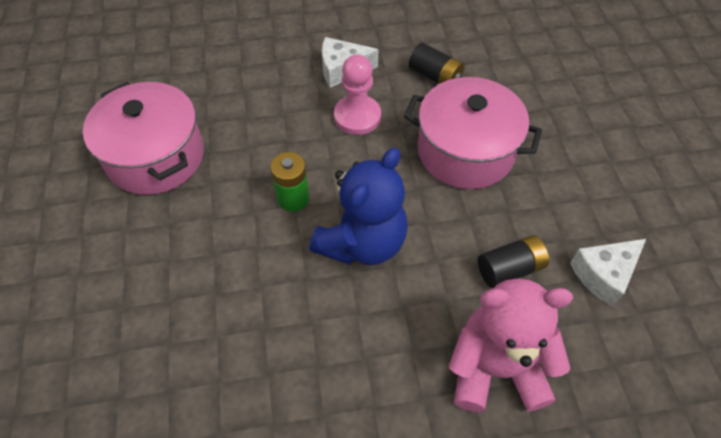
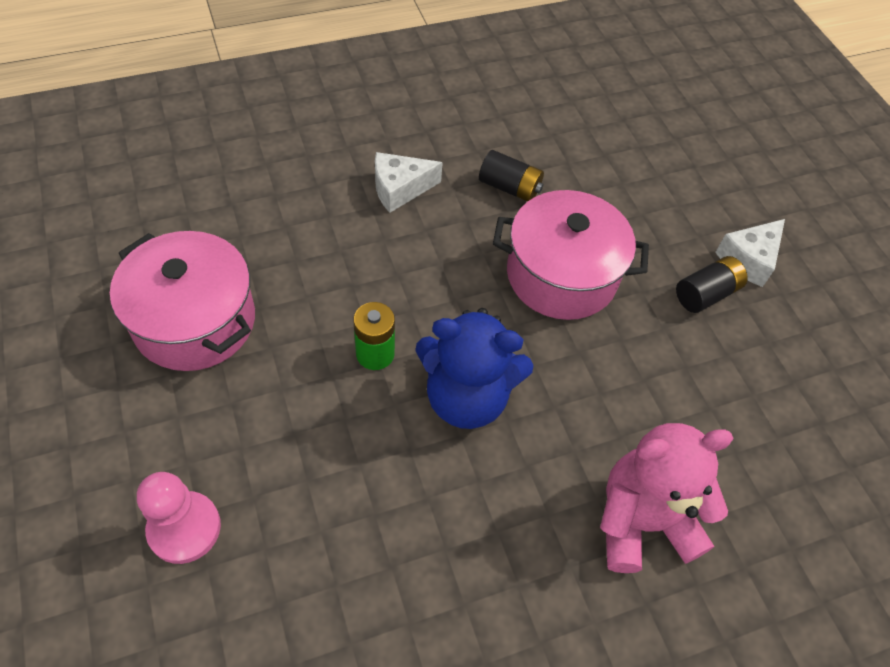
camera: 15 degrees left, 0 degrees up
blue teddy bear [309,148,408,265] -> blue teddy bear turned 75 degrees clockwise [415,308,534,429]
pink pawn [334,55,381,135] -> pink pawn moved to [137,472,221,564]
black battery [478,235,549,288] -> black battery moved to [676,256,748,313]
white cheese [570,239,646,307] -> white cheese moved to [715,219,785,287]

